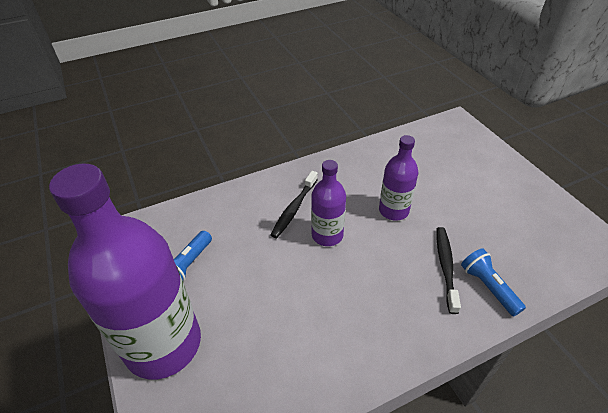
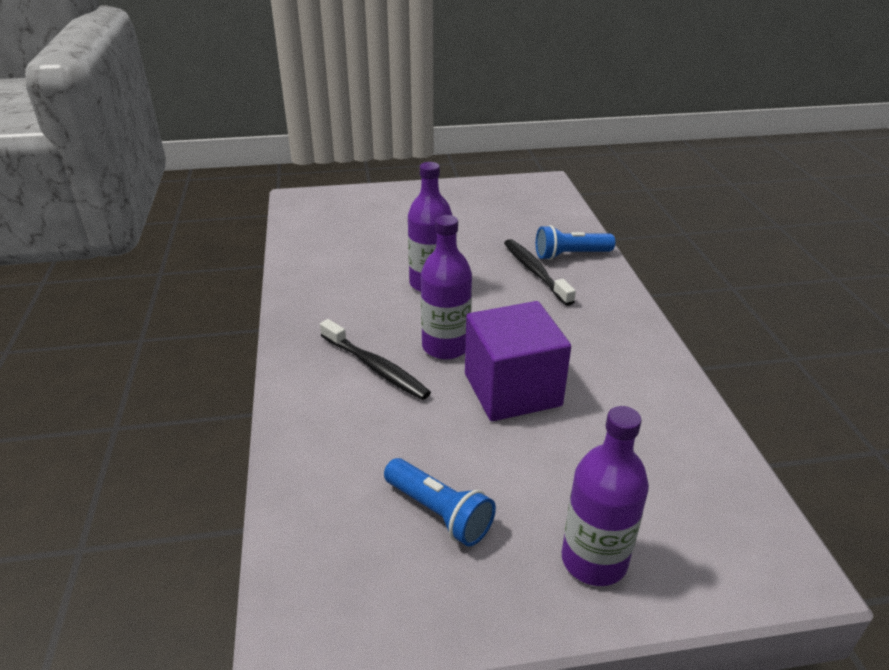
camera: 75 degrees left, 10 degrees down
purple bottle [49,164,201,379] -> purple bottle [562,406,649,586], size x0.50
black toothbrush [437,227,461,314] -> black toothbrush turned 45 degrees clockwise [504,239,576,306]
none -> purple cube [465,301,571,421]

